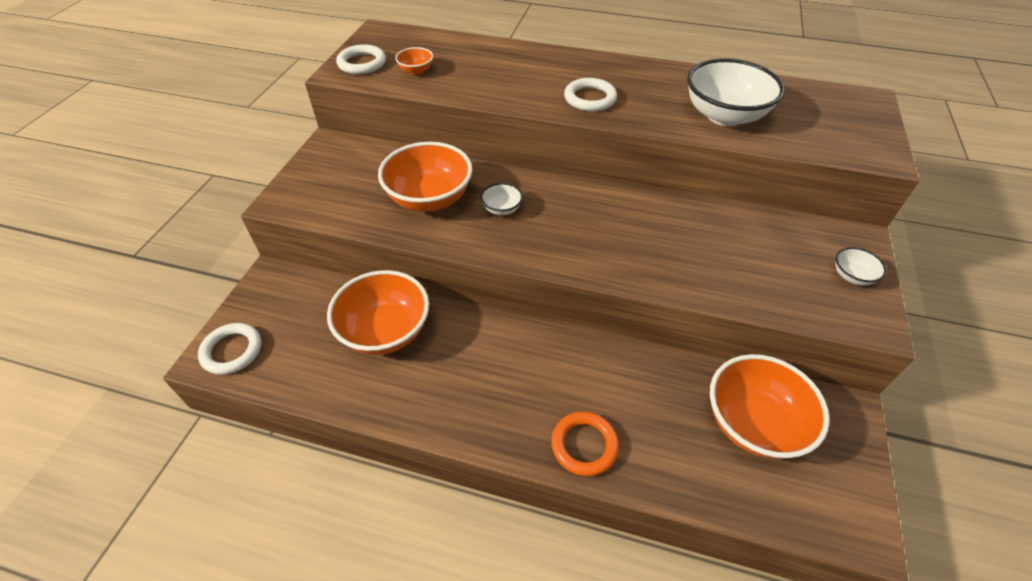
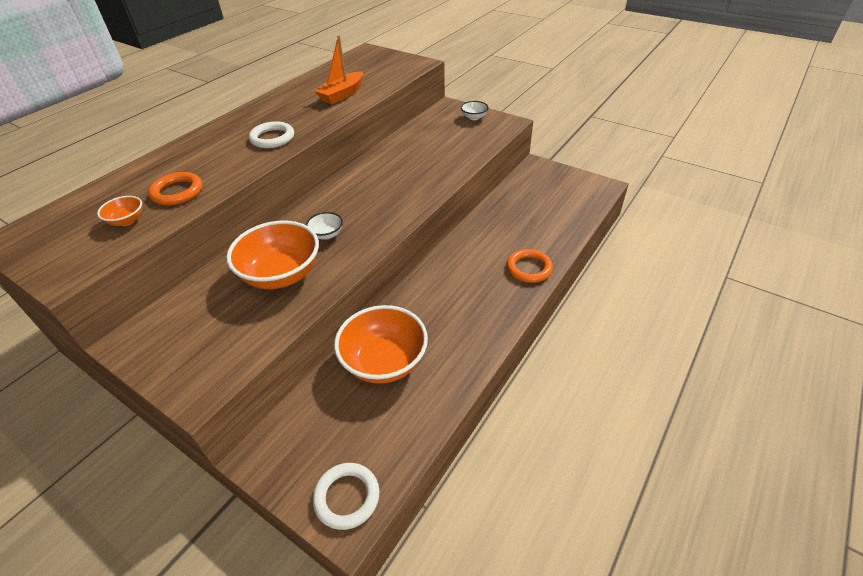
camera: 70 degrees left, 5 degrees down
white ring [336,44,386,74] -> none
white bowl [687,58,785,126] -> orange boat [315,35,363,104]
orange bowl [710,354,830,459] -> none
none -> orange ring [148,172,202,205]

